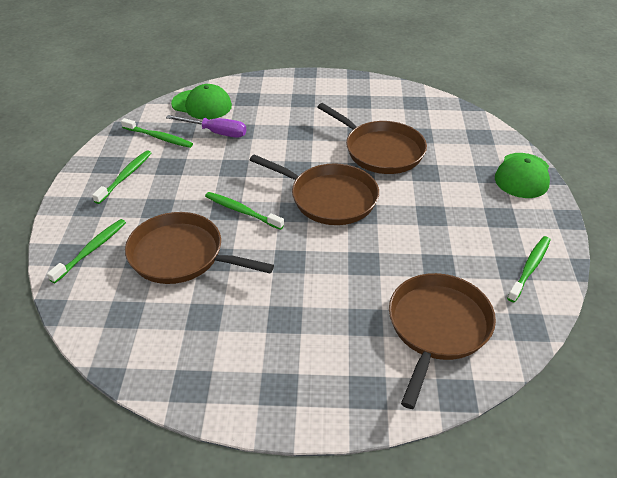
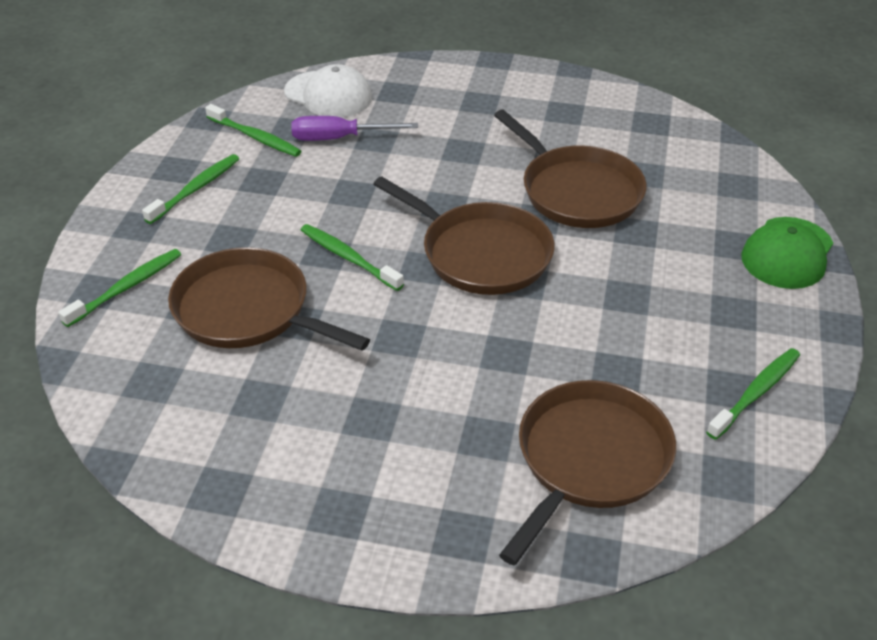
camera: 10 degrees right, 0 degrees up
purple screwdriver [166,115,246,138] -> purple screwdriver turned 150 degrees clockwise [291,116,418,141]
green cap [171,84,232,120] -> white cap [284,64,372,117]

